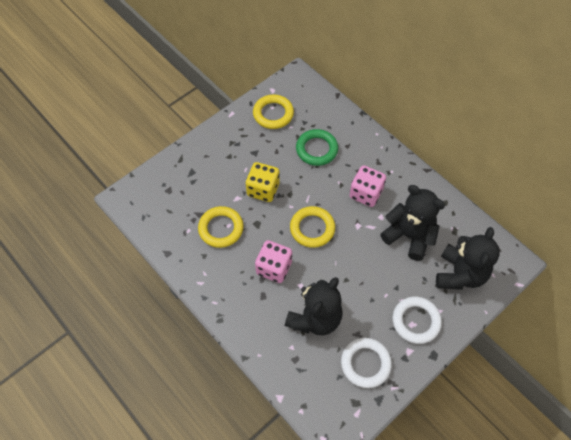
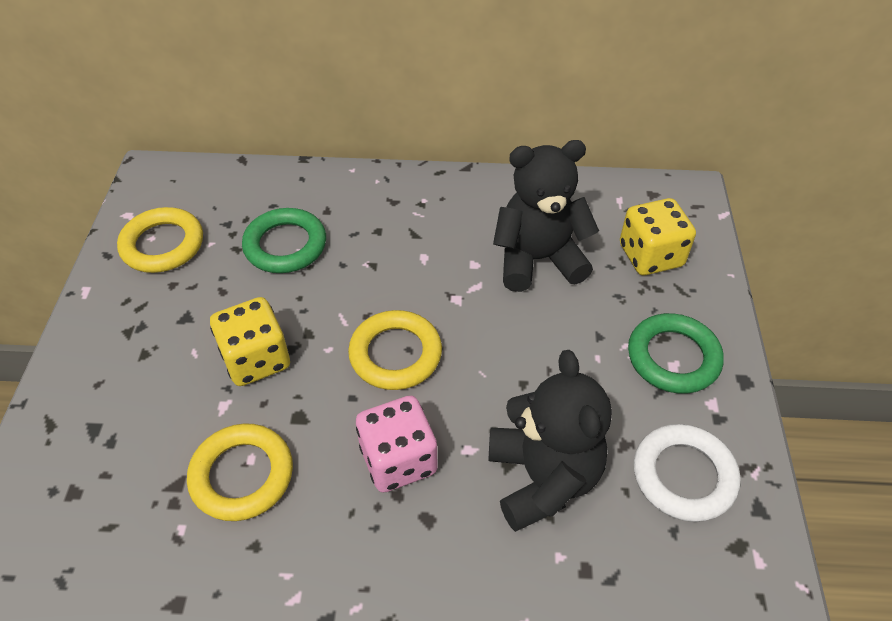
camera: 45 degrees left, 10 degrees down
pink dice [349,165,386,207] -> none
white ring [392,297,442,344] -> green ring [628,313,724,394]
black teddy bear [436,227,500,290] -> yellow dice [620,198,696,275]

